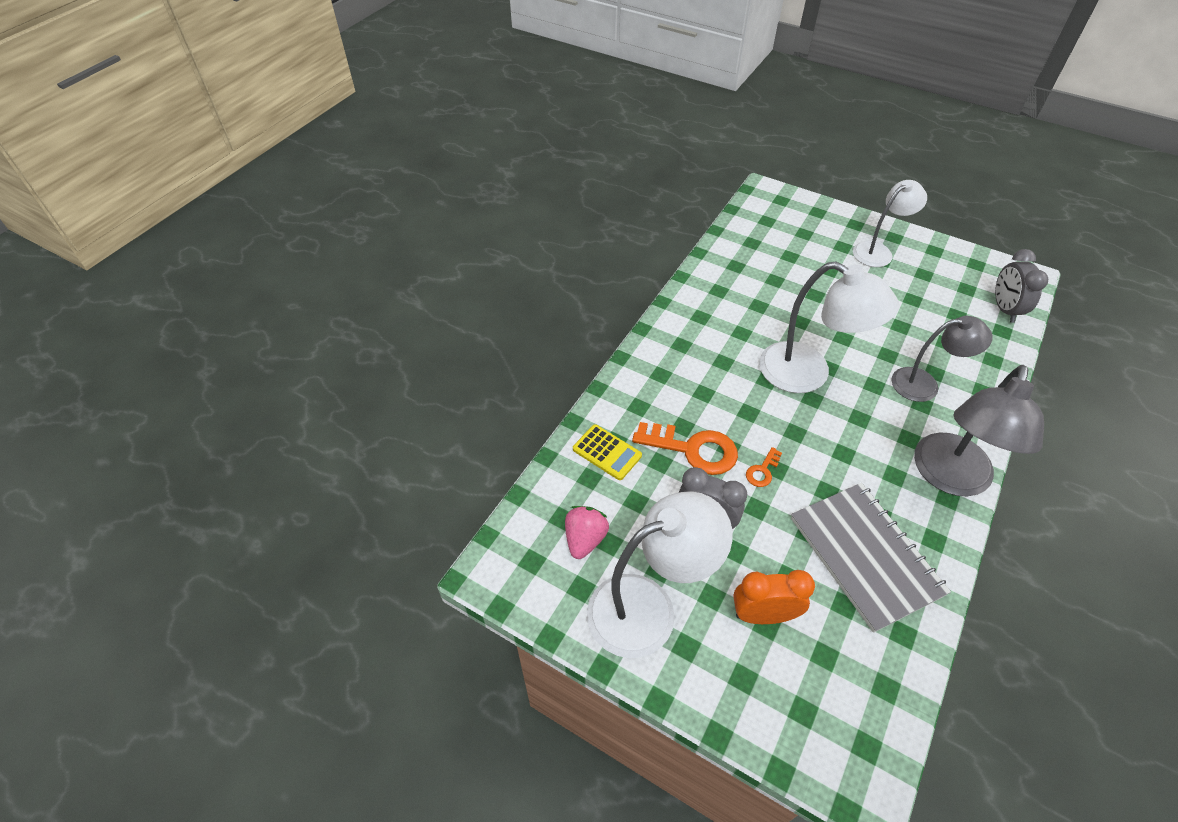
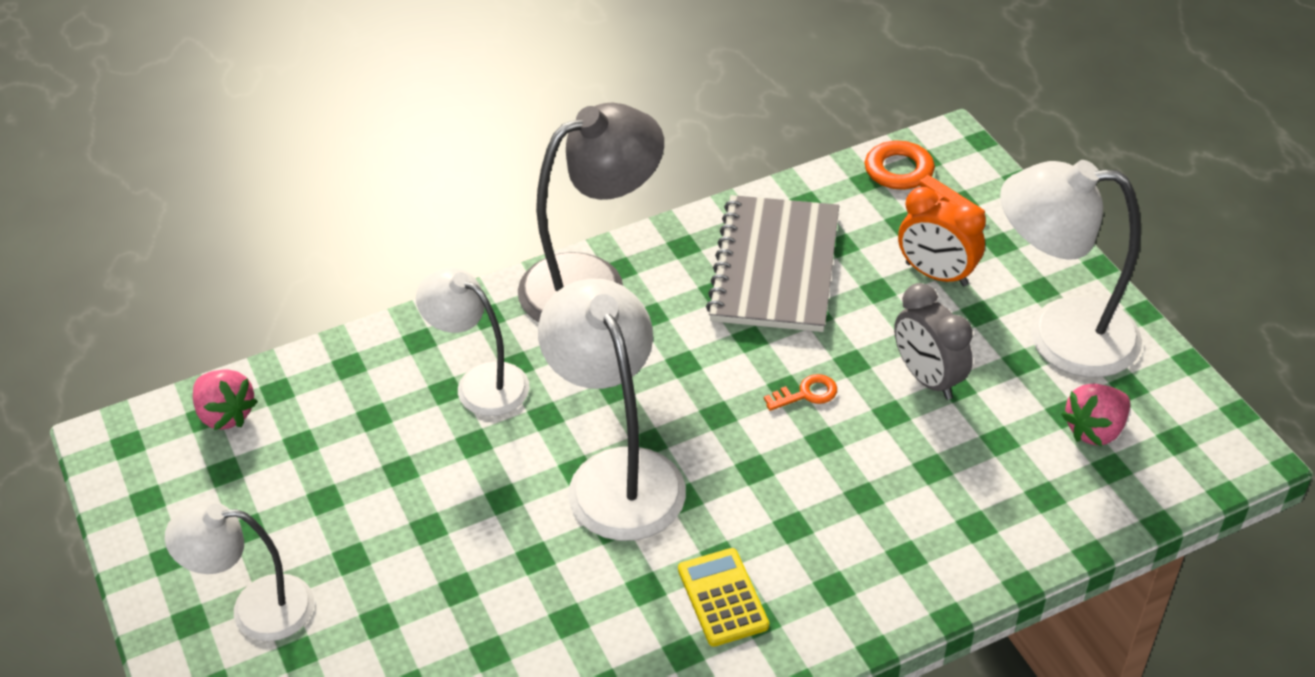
camera: 145 degrees left, 5 degrees down
yellow calculator [573,424,642,480] -> yellow calculator moved to [678,548,769,647]
orange key [632,422,738,475] -> orange key moved to [864,140,985,214]
grey lamp [891,316,992,402] -> white lamp [416,268,530,416]
grey clock [995,249,1048,323] -> pink strawberry [193,369,258,430]

